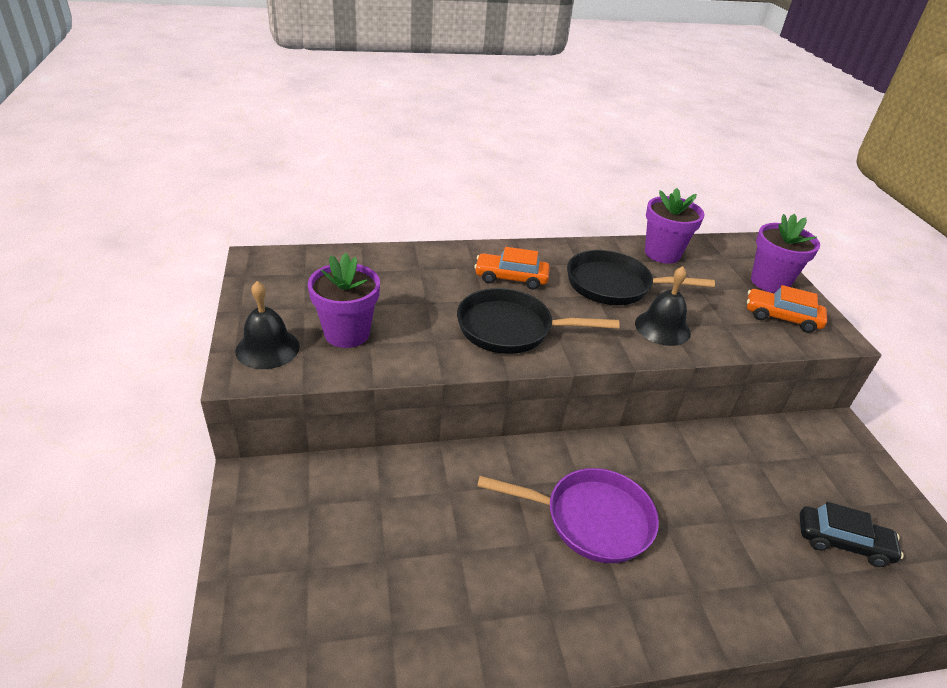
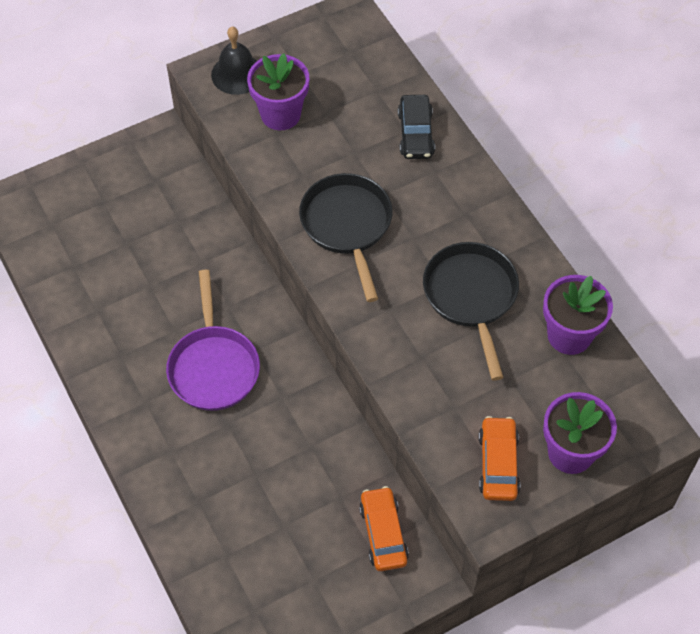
camera: 75 degrees right, 20 degrees up
orange car [474,247,550,290] -> orange car moved to [359,486,409,571]
black bell [635,266,691,346] -> none
black car [799,502,904,567] -> black car moved to [398,95,435,159]

